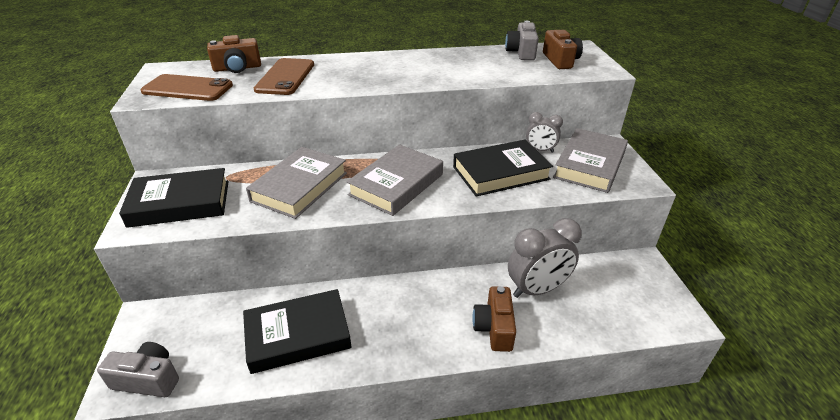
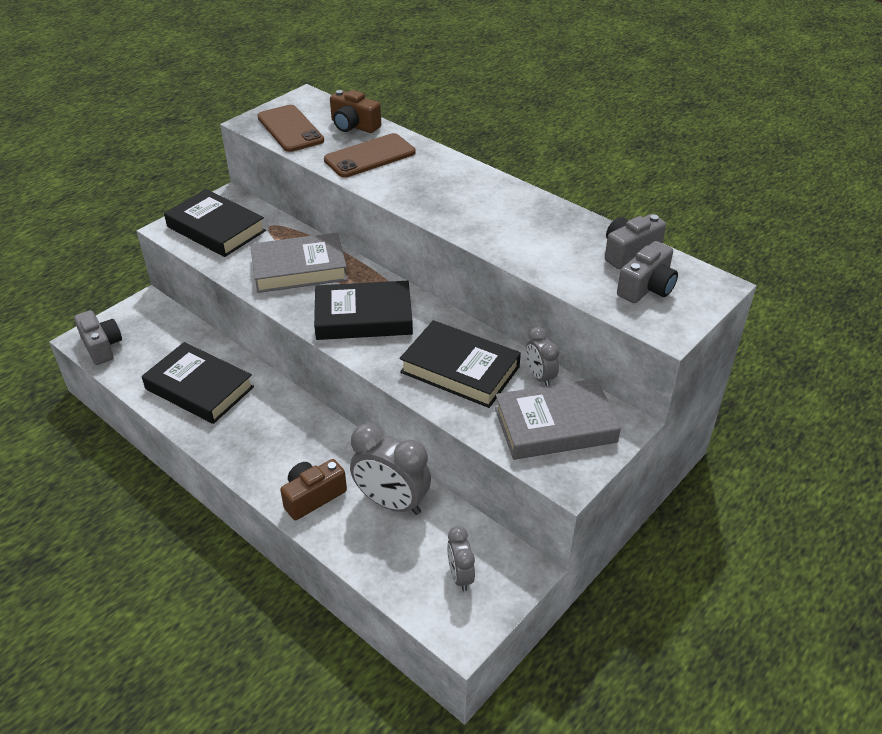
camera: 50 degrees right, 5 degrees up
grey book [346,144,443,216] -> black book [314,281,413,340]
brown camera [543,30,583,69] -> grey camera [617,241,678,303]
none -> grey clock [447,526,475,592]

